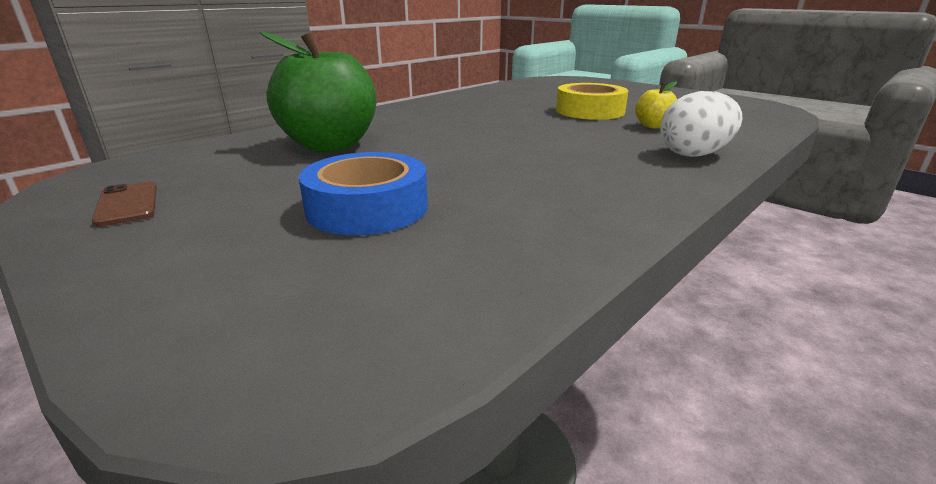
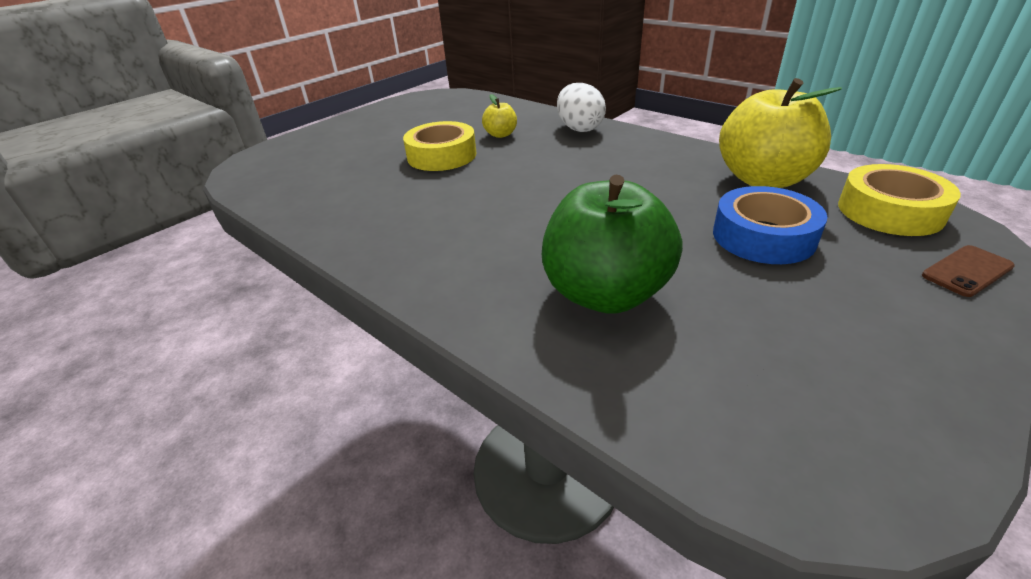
camera: 90 degrees left, 10 degrees up
brown phone [91,181,157,227] -> brown phone moved to [922,245,1015,297]
none -> yellow apple [719,78,842,188]
none -> yellow tape [838,164,961,236]

